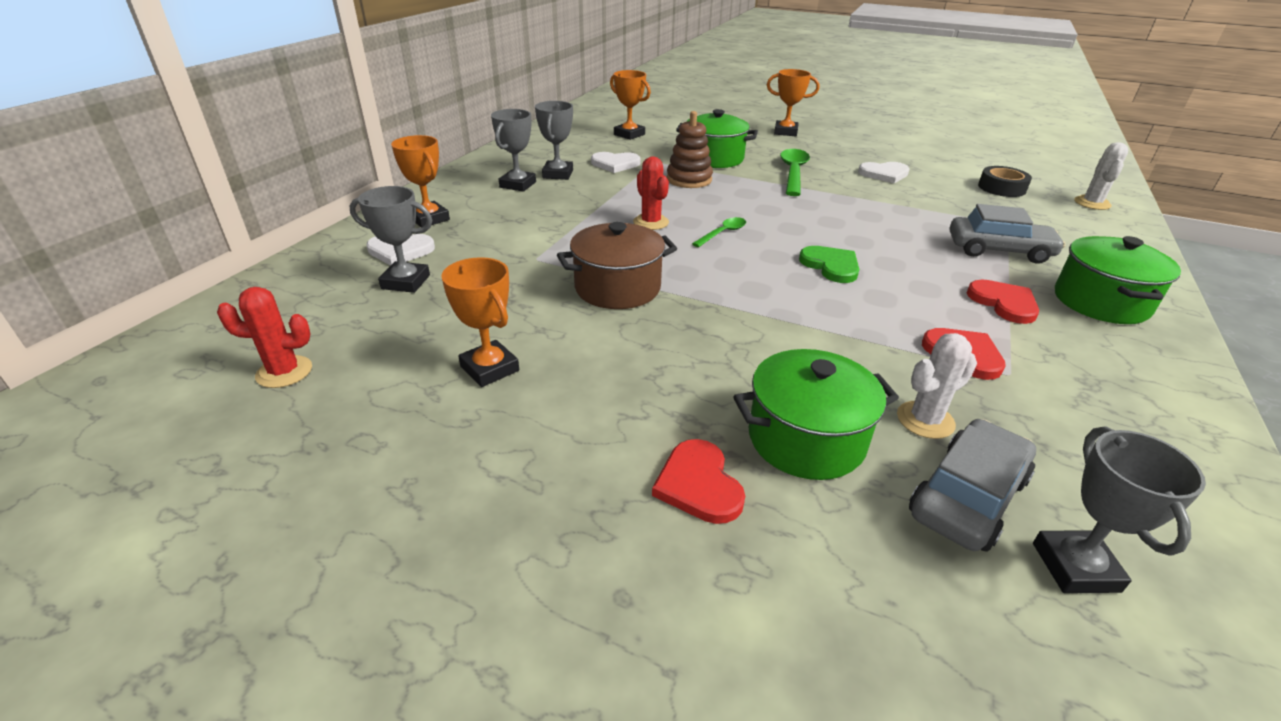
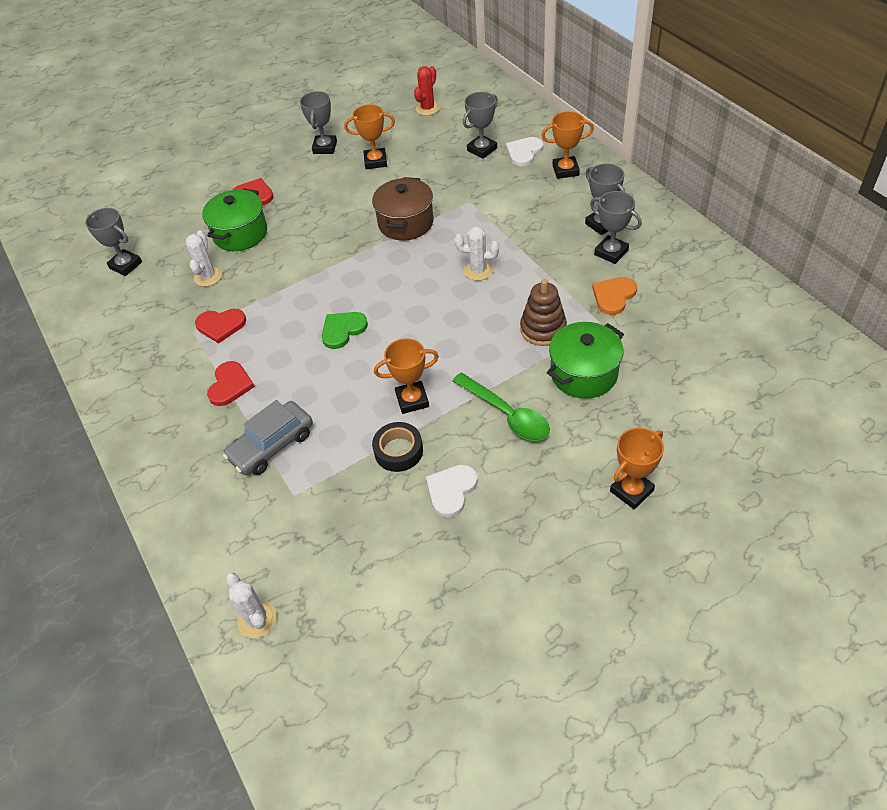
camera: 130 degrees right, 15 degrees up
white heart [591,152,641,173] -> orange heart [592,277,637,315]
orange trophy [610,70,651,140] -> orange trophy moved to [374,338,439,414]
red cactus [633,157,669,230] -> white cactus [454,226,499,281]
green spoon [692,217,746,247] -> none
green heart [799,246,859,283] -> green heart turned 135 degrees clockwise [322,312,368,349]
grey car [909,419,1036,552] -> none
red heart [967,280,1039,324] -> red heart turned 90 degrees counterclockwise [207,361,255,406]
black tape [978,166,1032,197] -> black tape moved to [372,422,423,472]
green pot [1055,236,1181,324] -> none
none -> grey trophy [300,91,337,154]

